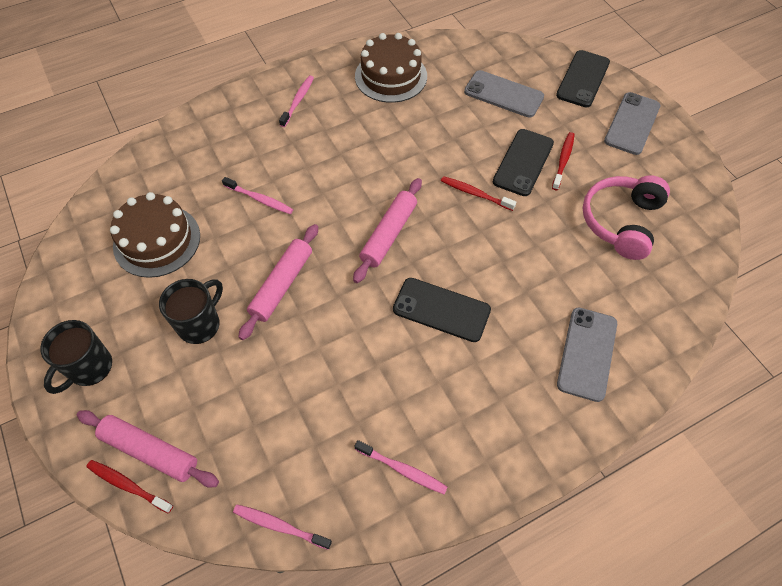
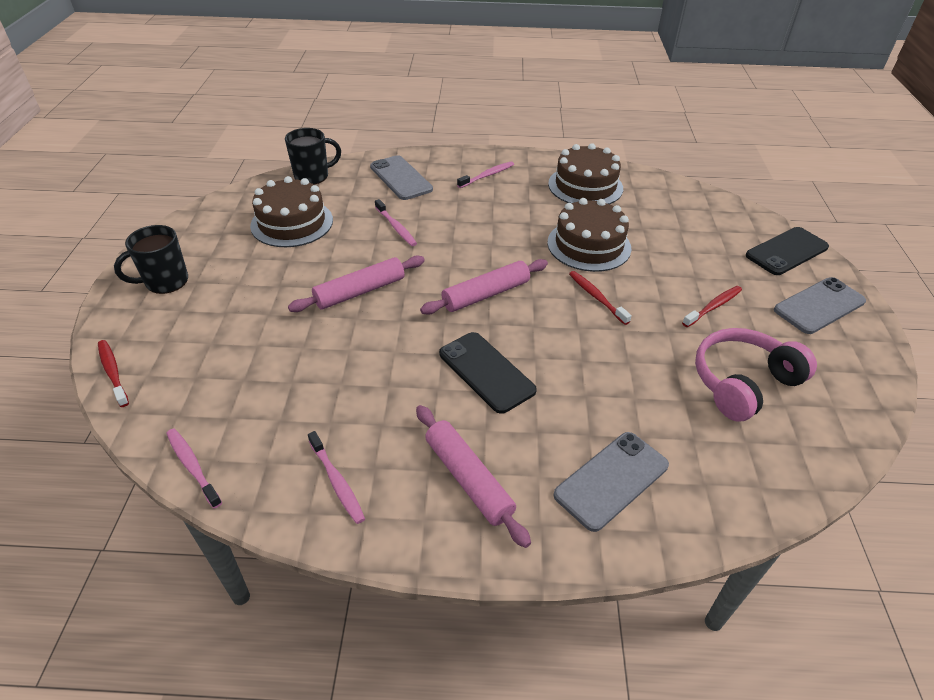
camera: 30 degrees right, 15 degrees down
pink rolling pin [77,410,219,488] -> pink rolling pin moved to [416,405,531,548]
black mug [159,279,223,344] -> black mug moved to [285,128,341,185]
grey phone [464,70,544,118] -> grey phone moved to [370,155,433,200]
black phone [493,129,554,196] -> none
none -> brown cake [547,198,631,272]

